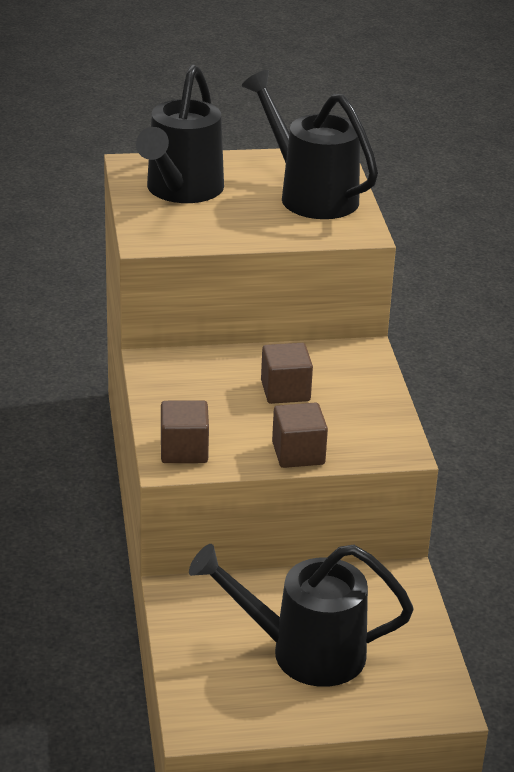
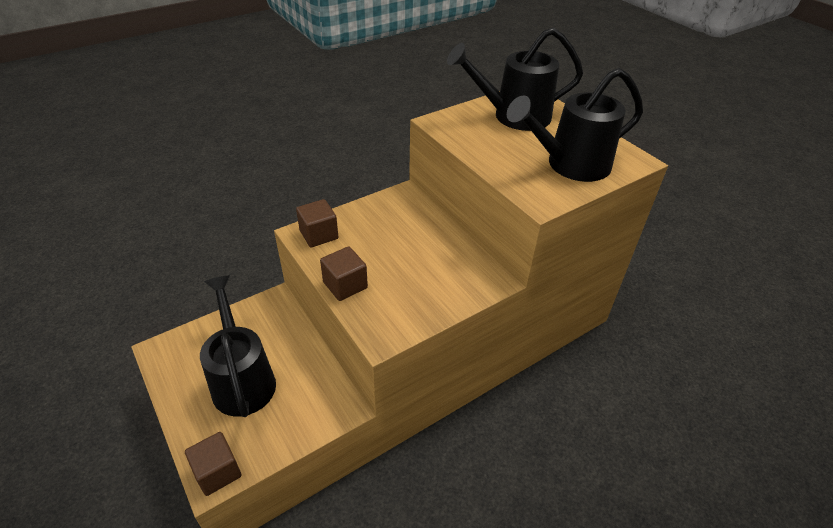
camera: 65 degrees right, 10 degrees up
black watering can [242,70,378,219] -> black watering can turned 135 degrees counterclockwise [507,68,643,182]
brown cube [261,343,313,404] -> brown cube moved to [185,432,241,496]

